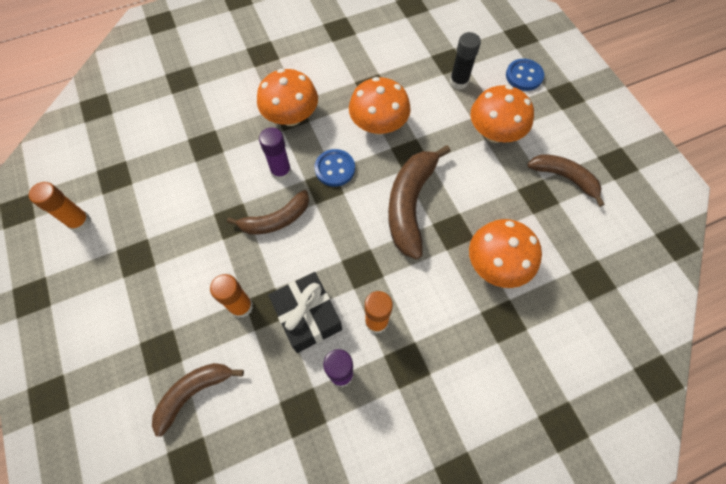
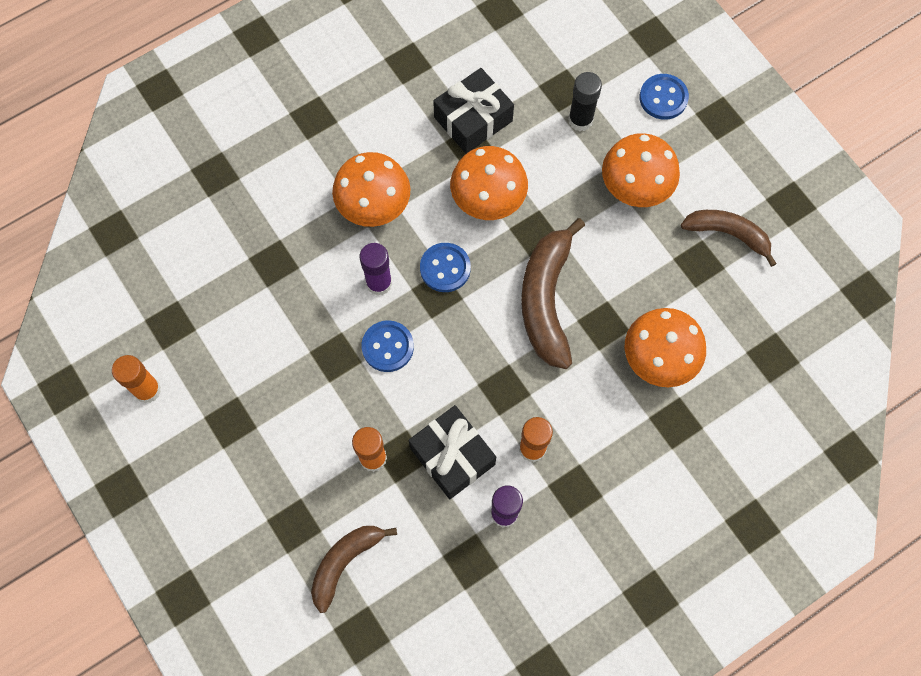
camera: 10 degrees left, 5 degrees up
brown banana [227,190,309,235] -> blue button [362,320,414,372]
none -> black gift [433,68,514,154]

